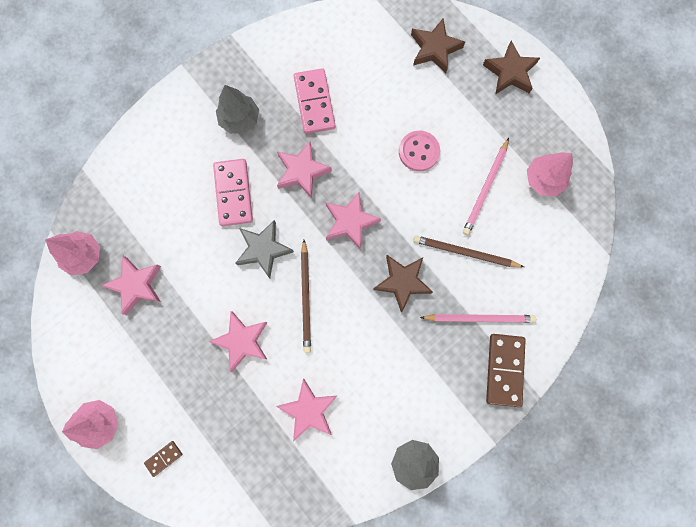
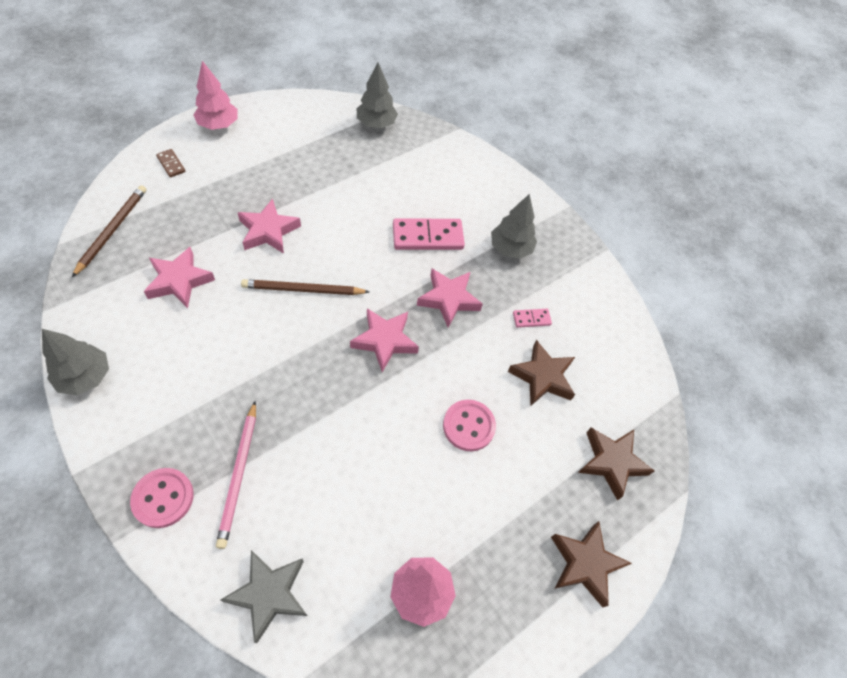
camera: 85 degrees right, 20 degrees down
pink tree [45,231,100,276] -> grey tree [357,63,398,128]
pink star [101,256,161,315] -> none
grey star [235,220,294,278] -> grey star moved to [221,550,307,643]
pink domino [294,68,335,134] -> pink domino [513,309,552,328], size x0.49
brown star [373,255,433,313] -> brown star moved to [508,340,575,406]
brown pencil [413,235,524,268] -> brown pencil moved to [72,185,146,277]
pink pencil [463,138,509,235] -> none
brown domino [486,334,526,407] -> pink button [130,468,194,528]

